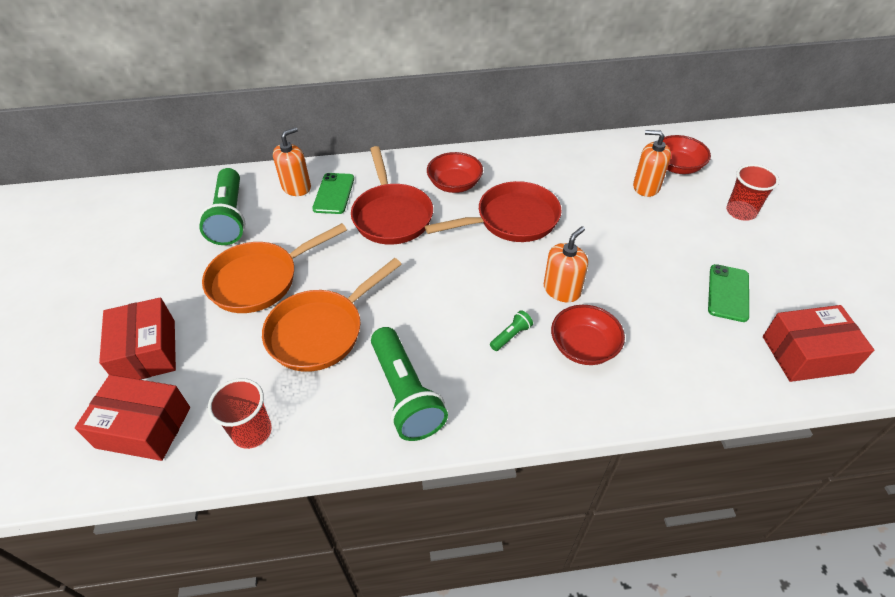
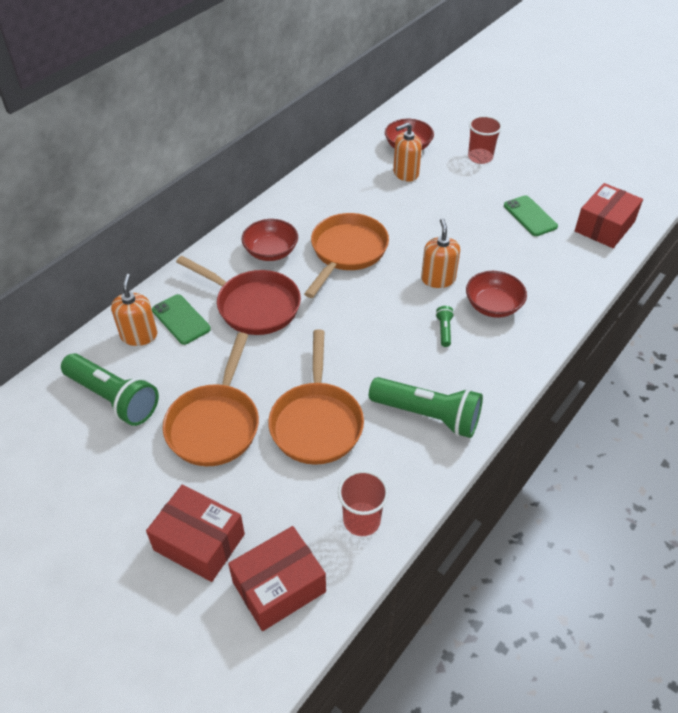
camera: 45 degrees left, 0 degrees up
red pan [425,181,562,242] -> orange pan [304,213,389,298]

